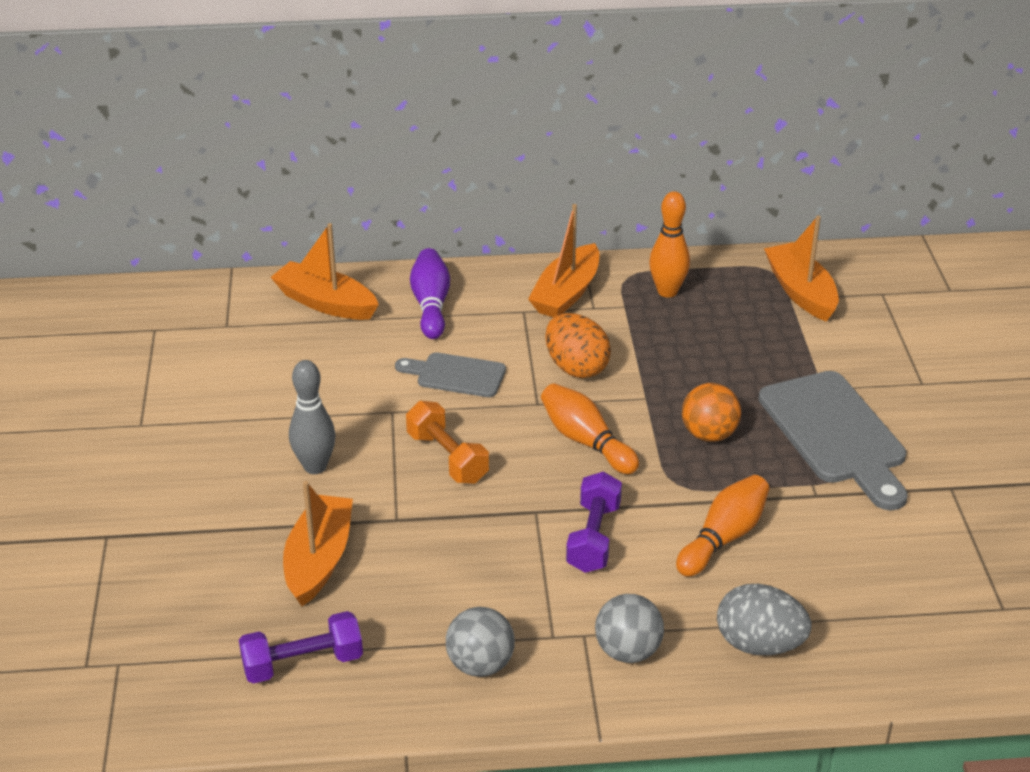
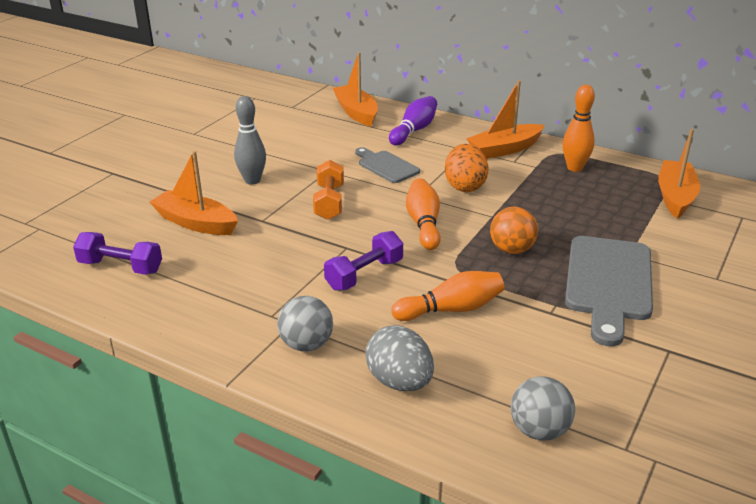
camera: 35 degrees right, 5 degrees down
orange boat [283,481,353,606] -> orange boat turned 105 degrees counterclockwise [150,151,238,235]
grey ball [446,607,515,677] -> grey ball moved to [511,376,575,441]

